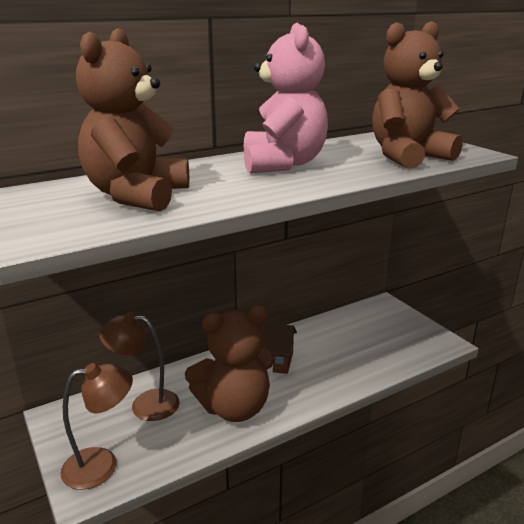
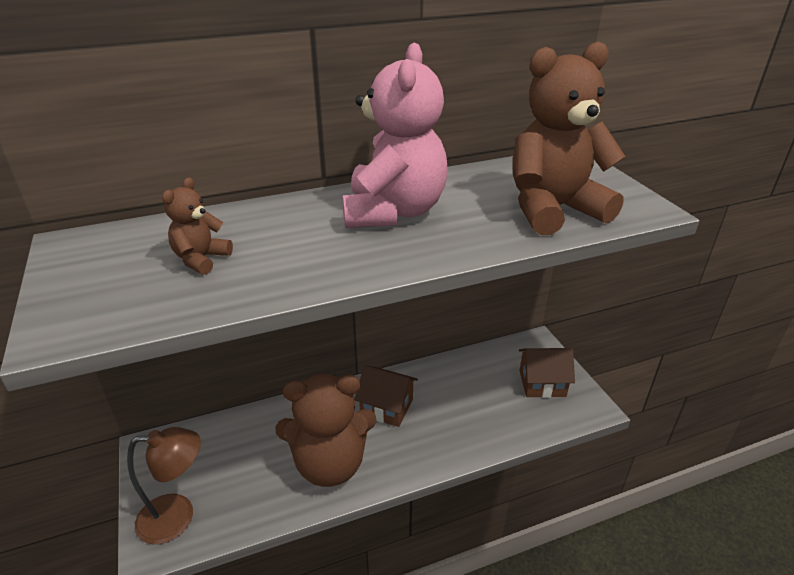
camera: 10 degrees right, 10 degrees up
brown teddy bear [76,28,189,211] -> brown teddy bear [162,177,233,275], size x0.46
brown lamp [99,312,180,421] -> none
none -> brown house [519,348,575,398]

